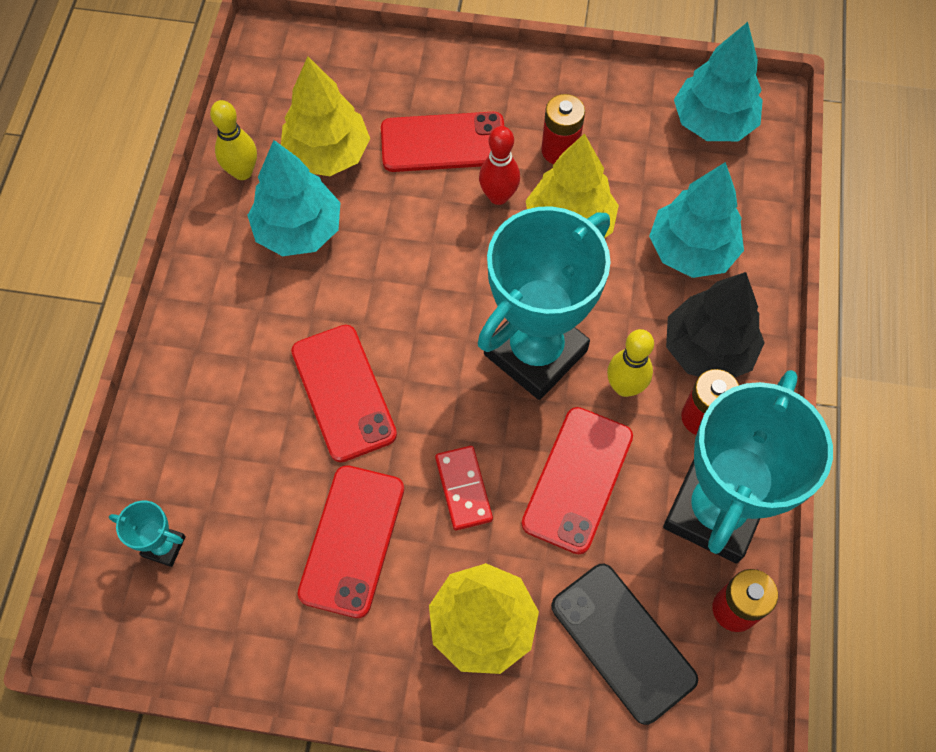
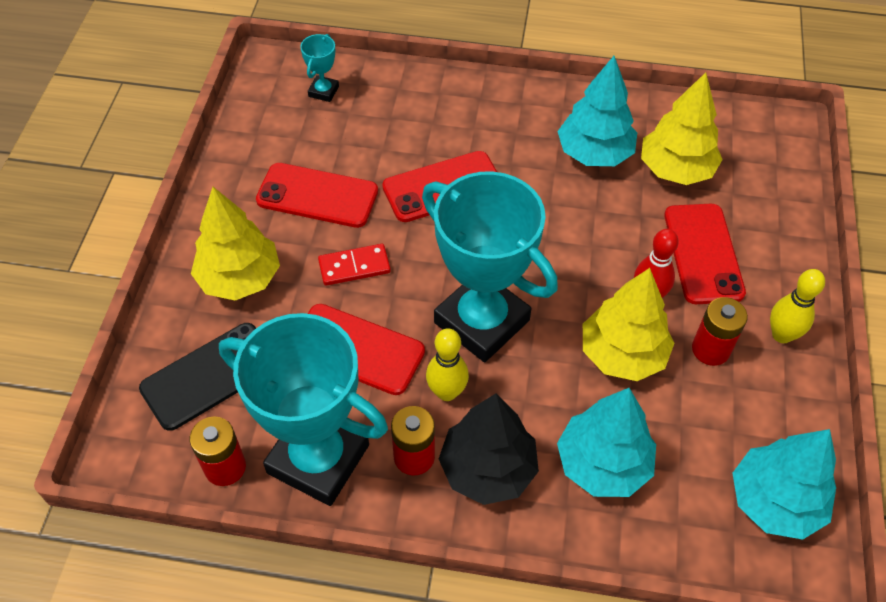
camera: 90 degrees right, 10 degrees down
yellow bowling pin [210,100,257,180] -> yellow bowling pin moved to [770,269,825,343]

